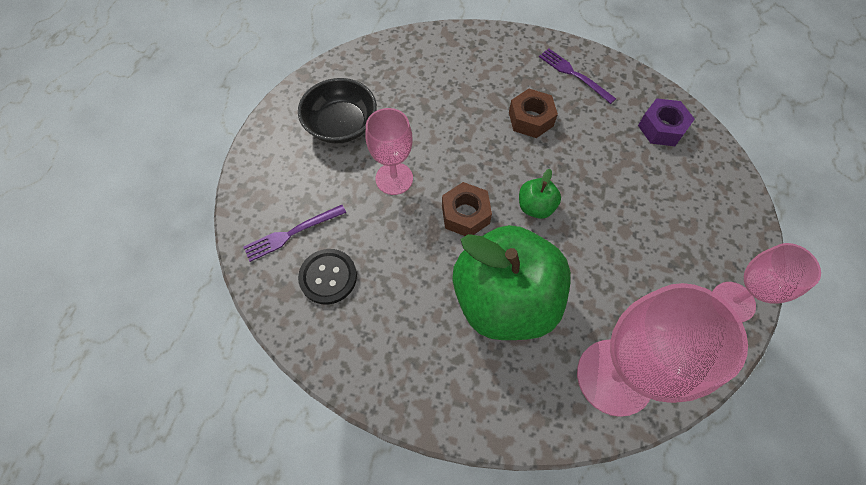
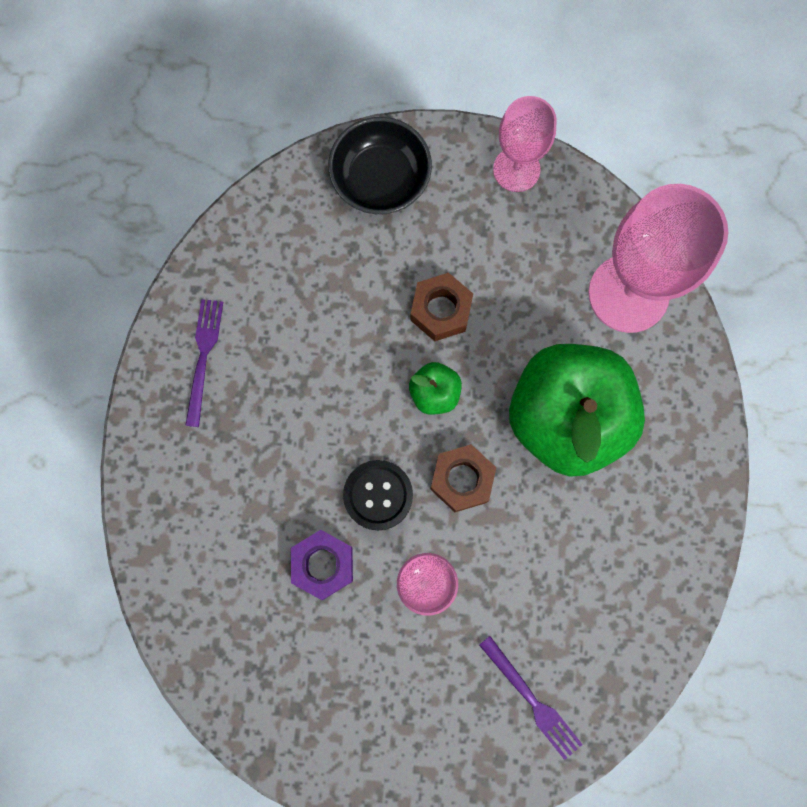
camera: 100 degrees left, 15 degrees up
black bowl [298,78,377,143] -> black bowl moved to [328,117,432,214]
black button [298,249,357,305] -> black button moved to [343,460,413,530]
brown nut [509,89,558,138] -> brown nut moved to [410,273,473,341]
purple fork [539,48,616,104] -> purple fork turned 150 degrees clockwise [185,299,223,427]
purple nut [638,98,695,146] -> purple nut moved to [291,530,353,600]

